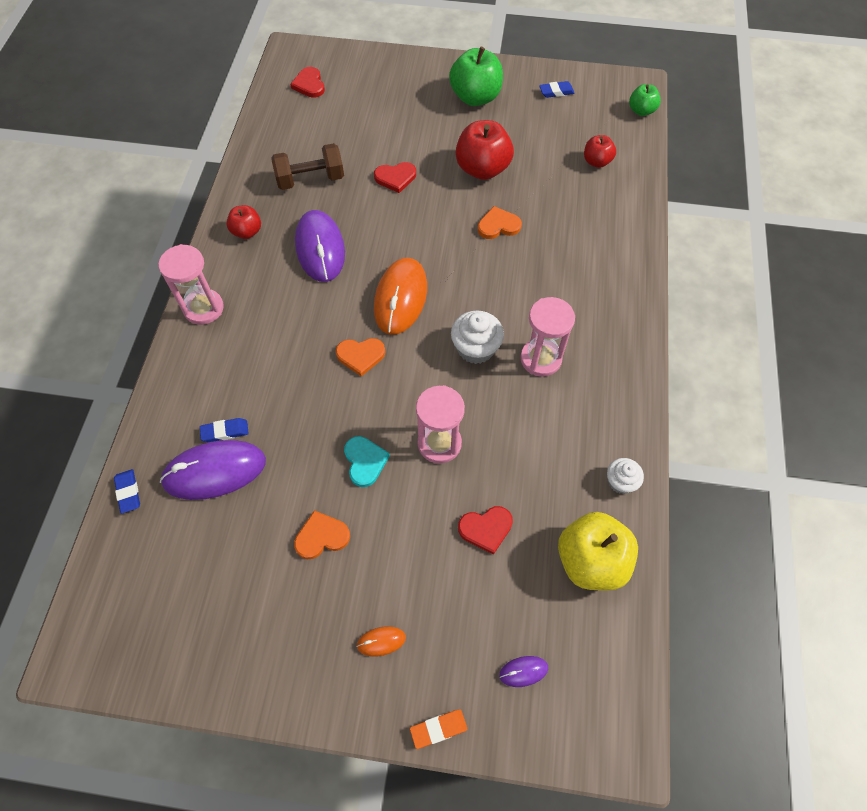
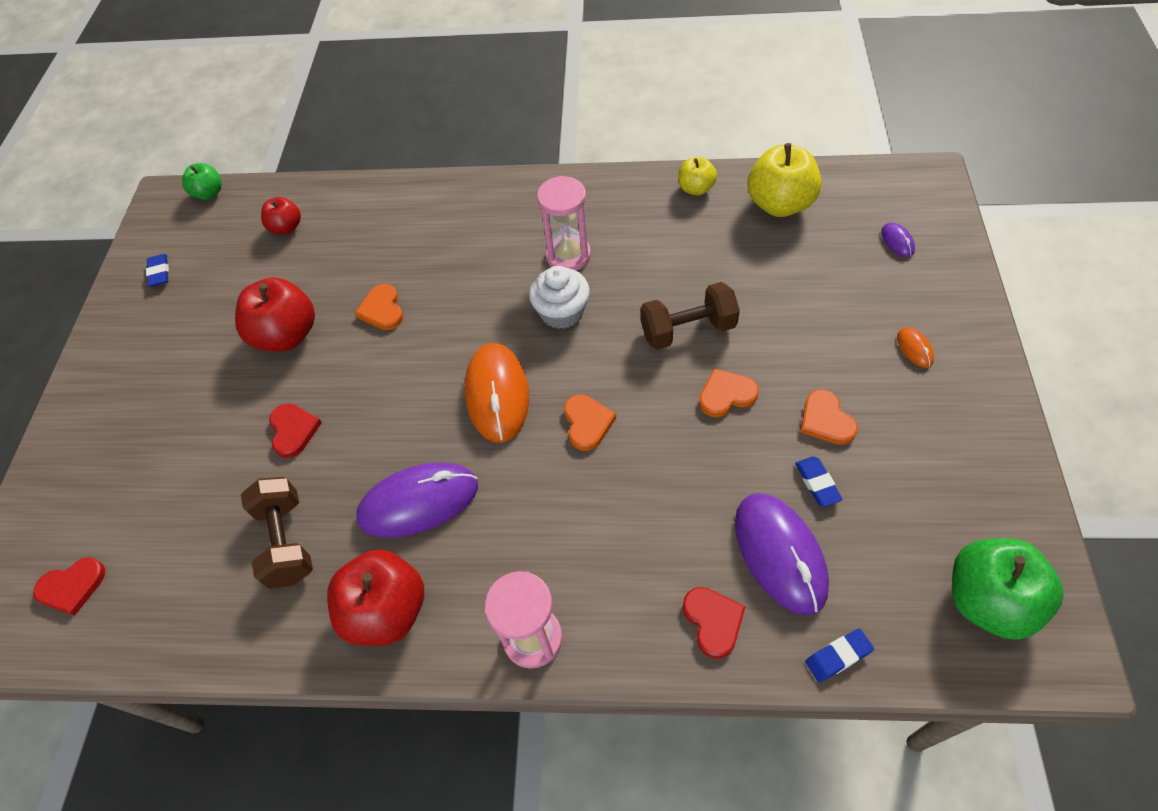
camera: 90 degrees left, 5 degrees down
blue eraser [200,418,249,442] -> blue eraser moved to [795,456,843,507]
red apple [226,205,261,239] -> red apple [327,549,424,646], size x1.79
turquoise heart [344,436,390,487] -> orange heart [699,369,759,417]
orange mouse [374,258,427,335] -> orange mouse turned 75 degrees clockwise [465,343,529,443]
orange eraser [410,709,467,749] -> none
pink hourglass [416,385,465,463] -> brown dumbbell [641,282,740,350]
green apple [449,47,503,106] -> green apple moved to [952,538,1063,640]
red heart [458,506,513,555] -> red heart moved to [683,587,746,659]
white cupcake [607,458,644,494] -> yellow apple [678,157,717,196]

